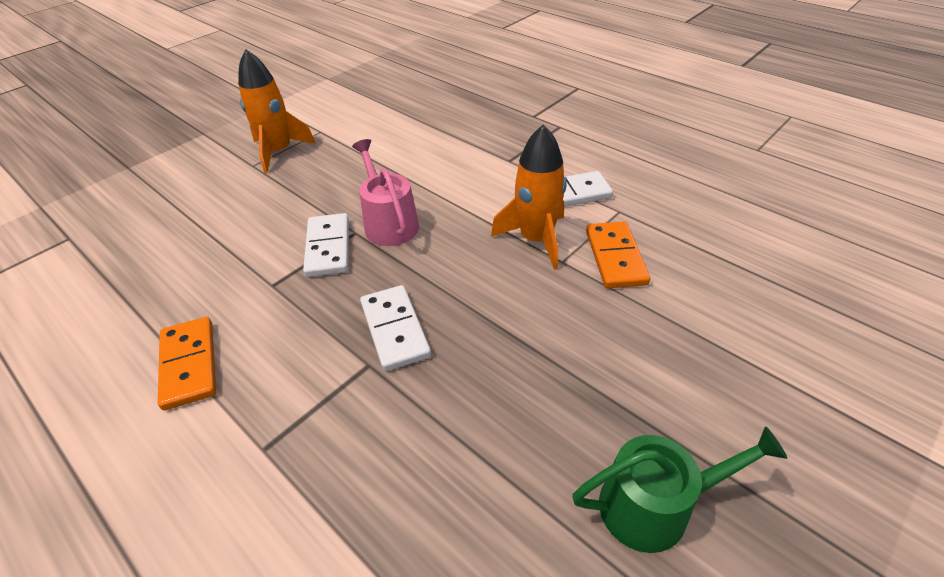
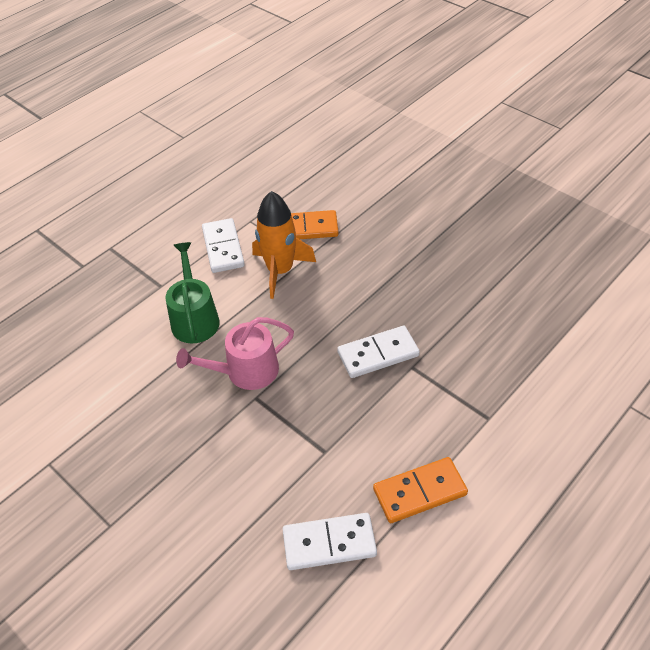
camera: 90 degrees left, 5 degrees up
orange rocket [238,49,316,173] -> none
white domino [303,213,349,277] -> white domino moved to [282,513,377,570]
green watering can [572,426,788,553] -> green watering can moved to [165,242,220,344]

